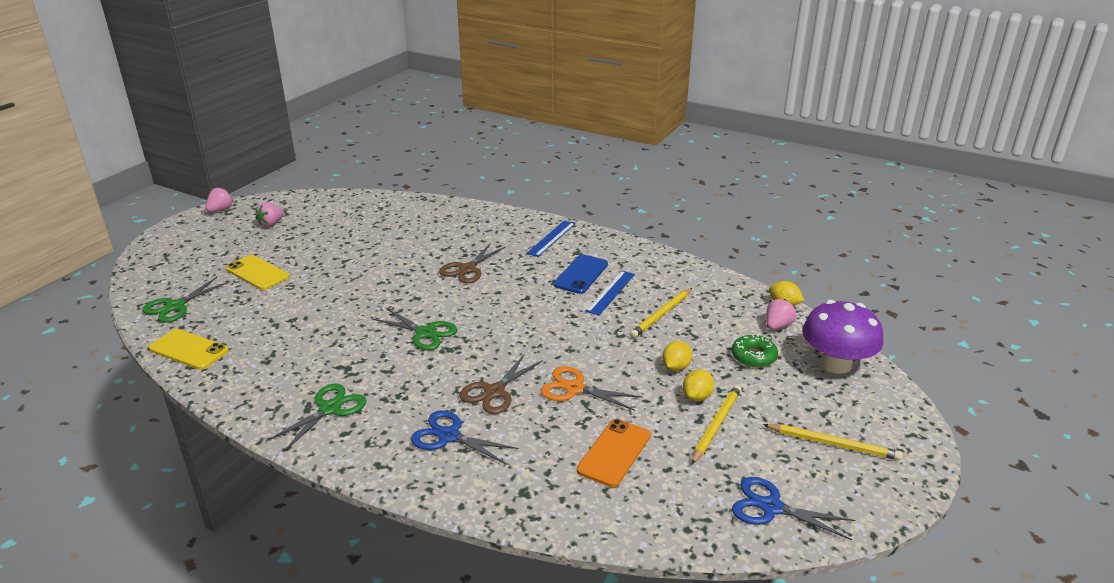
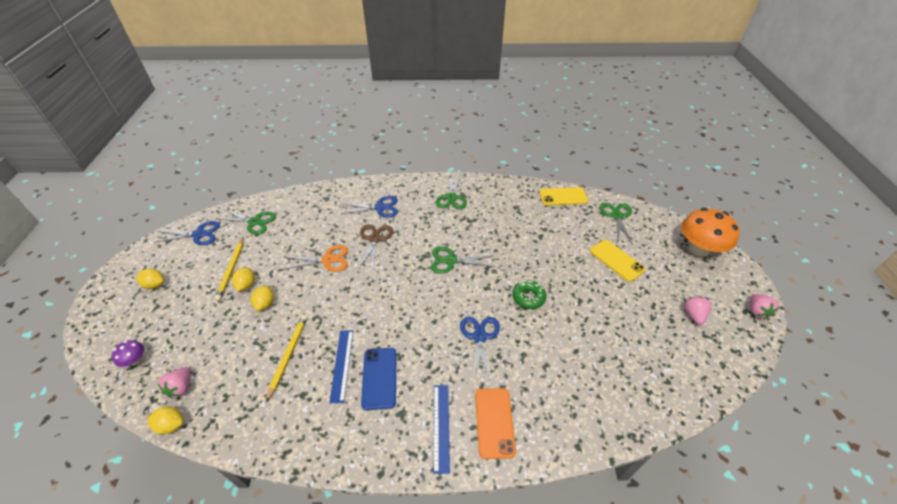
camera: 150 degrees right, 15 degrees up
yellow phone [226,255,289,290] -> yellow phone turned 45 degrees clockwise [590,240,646,282]
brown scissors [439,243,506,283] -> blue scissors [460,317,500,382]
orange phone [577,419,651,487] -> orange phone moved to [475,388,516,459]
green donut [732,334,778,368] -> green donut moved to [512,280,547,309]
yellow pencil [763,424,903,460] -> yellow lemon [136,268,164,289]
purple mushroom [802,300,884,374] -> purple mushroom [112,340,144,367], size x0.44
none -> green scissors [215,209,276,235]
none -> orange mushroom [681,208,740,257]

